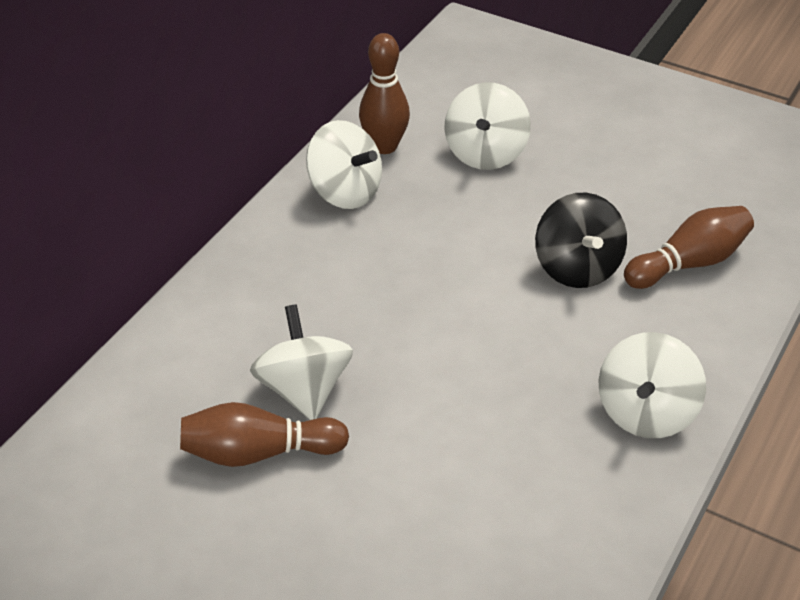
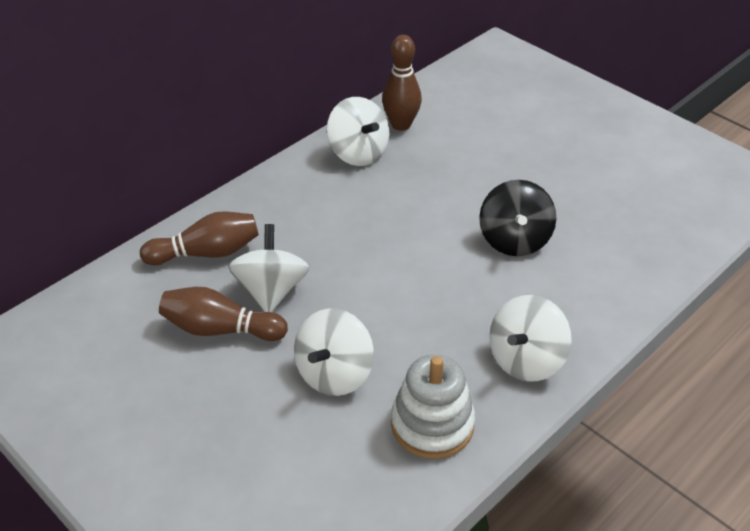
camera: 15 degrees right, 0 degrees up
white spinning top [444,82,531,170] -> white spinning top moved to [294,308,374,396]
brown bowling pin [624,206,754,289] -> brown bowling pin moved to [140,211,259,266]
none -> white stacking toy [391,354,475,459]

